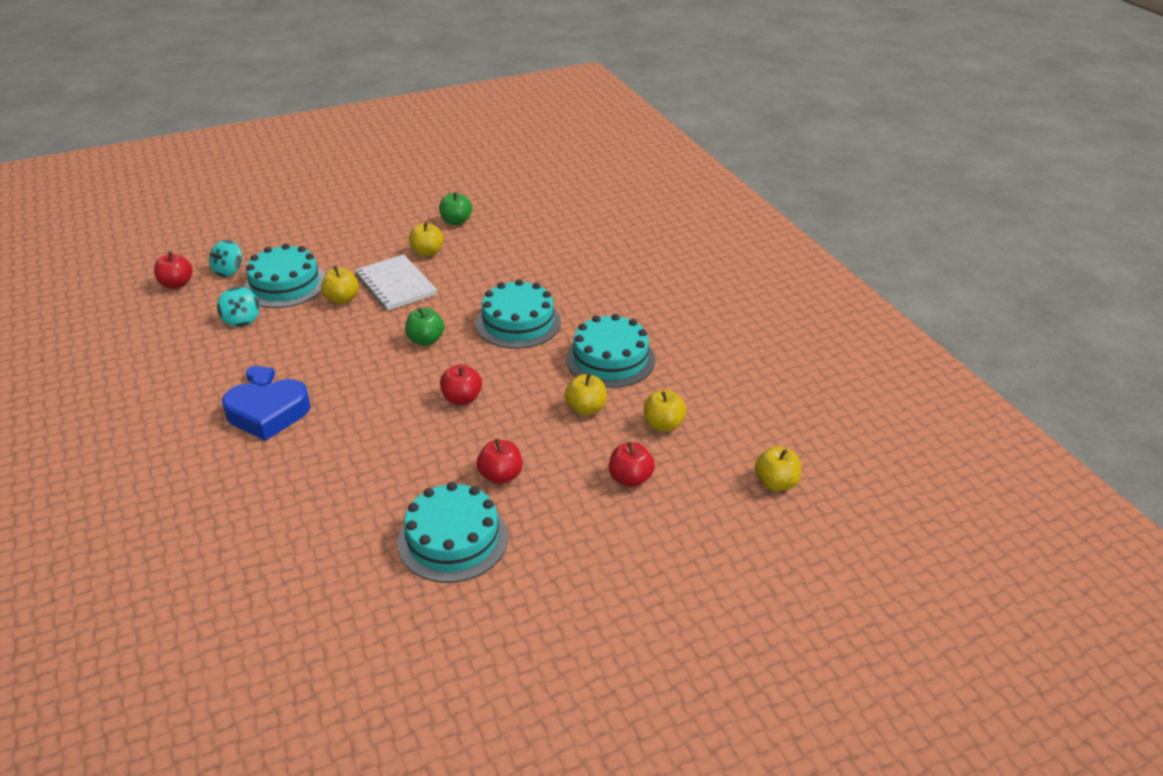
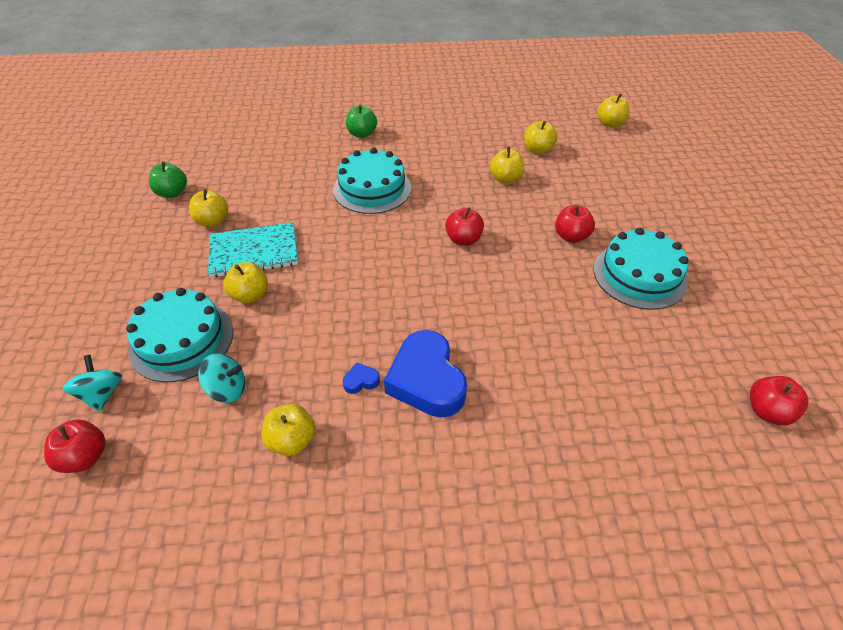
camera: 70 degrees left, 10 degrees up
turquoise spinning top [209,240,242,277] -> turquoise spinning top turned 150 degrees counterclockwise [62,355,122,412]
blue heart [222,379,311,441] -> blue heart turned 150 degrees clockwise [384,330,467,418]
white notebook [355,254,437,311] -> turquoise notebook [208,222,298,278]
green apple [405,308,444,346] -> green apple moved to [346,105,377,138]
turquoise cake [566,314,655,388] -> none
red apple [609,442,655,487] -> red apple moved to [750,376,808,425]
none -> yellow apple [262,404,315,456]

